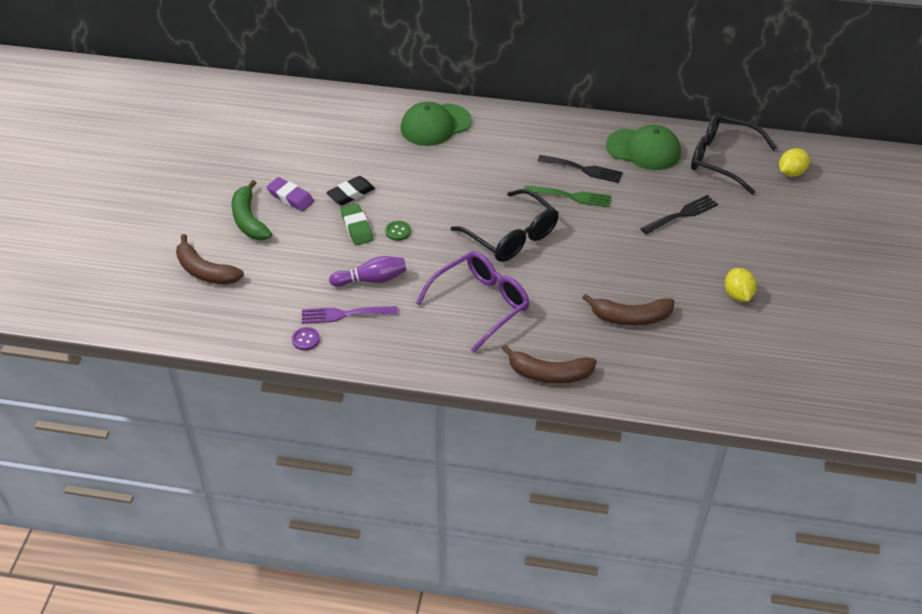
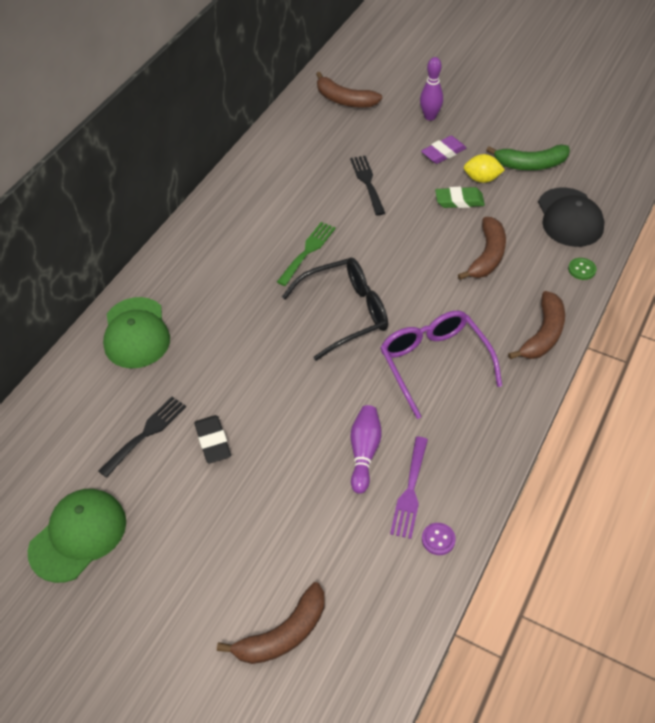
camera: 70 degrees left, 5 degrees up
green banana [231,180,272,240] -> green banana moved to [486,145,570,170]
purple eraser [267,177,314,211] -> purple eraser moved to [421,136,466,164]
green eraser [341,204,373,245] -> green eraser moved to [435,187,485,208]
green button [385,221,411,241] -> green button moved to [568,258,596,280]
black fork [538,155,623,183] -> black fork moved to [98,397,186,478]
green cap [606,125,681,170] -> green cap moved to [28,489,126,583]
black glasses [691,112,776,195] -> none
yellow lemon [779,148,809,177] -> brown banana [316,72,382,108]
none -> purple bowling pin [420,57,443,121]
none -> black cap [538,187,605,247]

